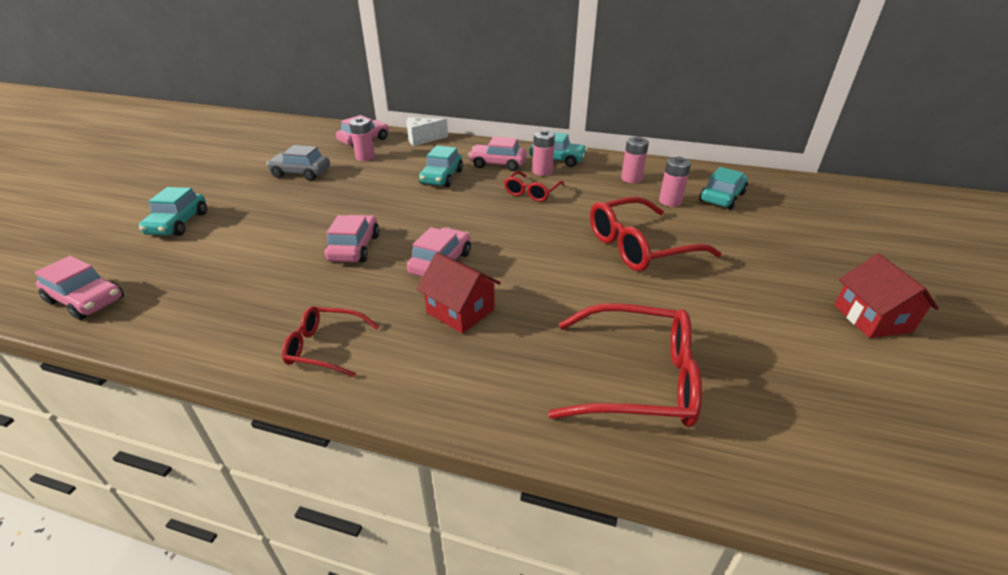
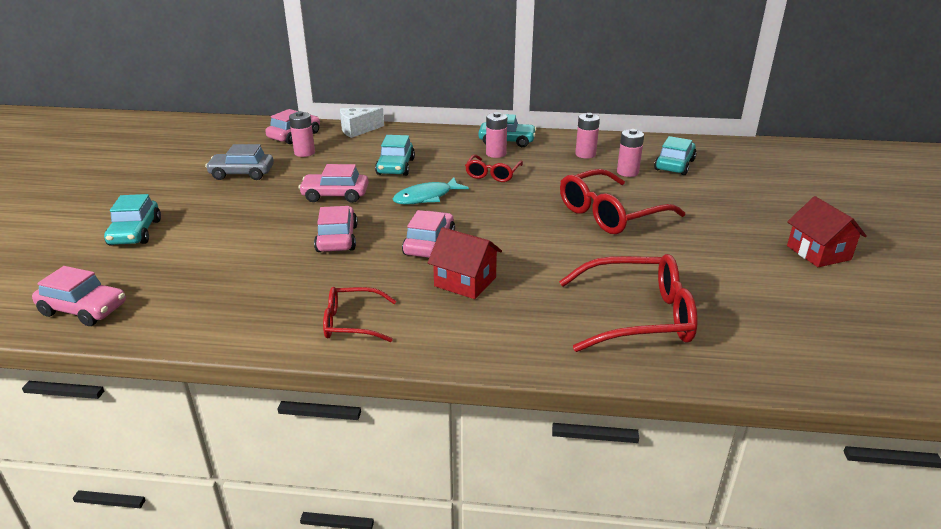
camera: 10 degrees left, 5 degrees down
pink car [468,137,527,171] -> pink car moved to [298,164,369,203]
none -> turquoise fish [393,178,469,205]

